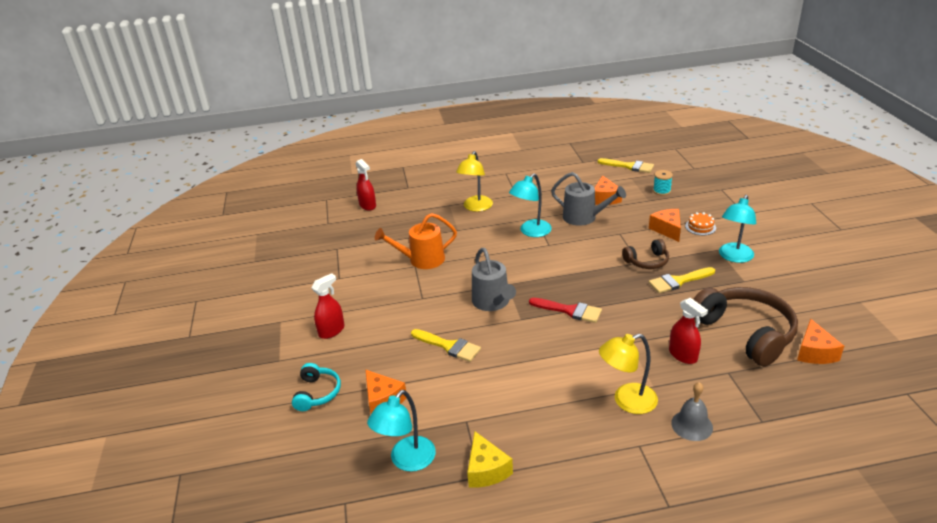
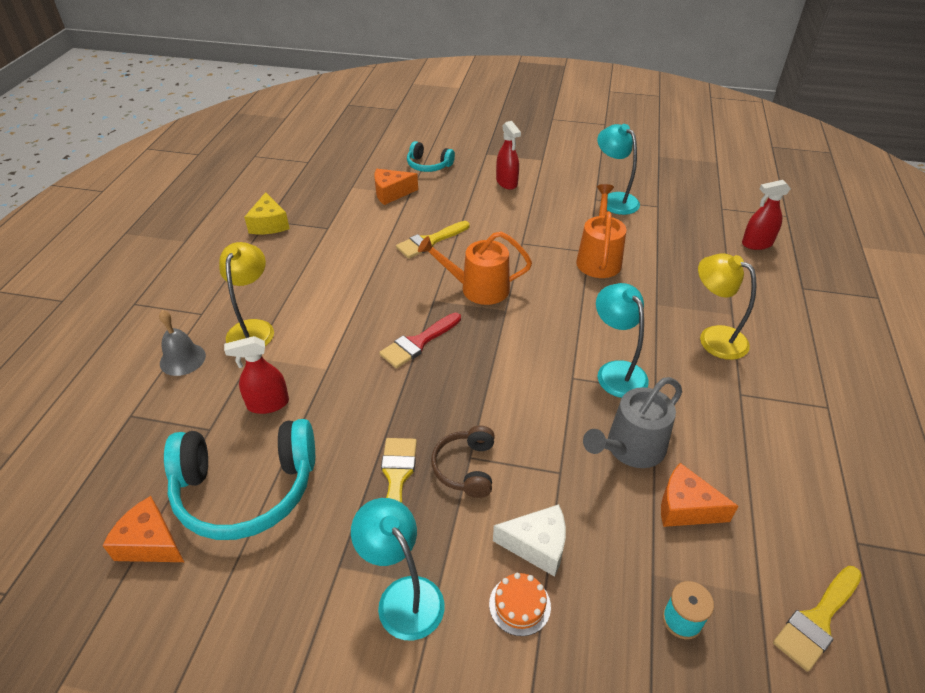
camera: 110 degrees right, 10 degrees up
turquoise lamp [367,390,436,472] -> turquoise lamp moved to [597,124,640,215]
yellow cheese [467,431,513,488] -> yellow cheese turned 105 degrees counterclockwise [244,192,290,234]
grey watering can [472,248,516,311] -> orange watering can [418,232,532,305]
orange cheese [649,209,681,242] -> white cheese [493,504,566,577]
brown headphones [693,287,798,366] -> turquoise headphones [164,419,315,540]

